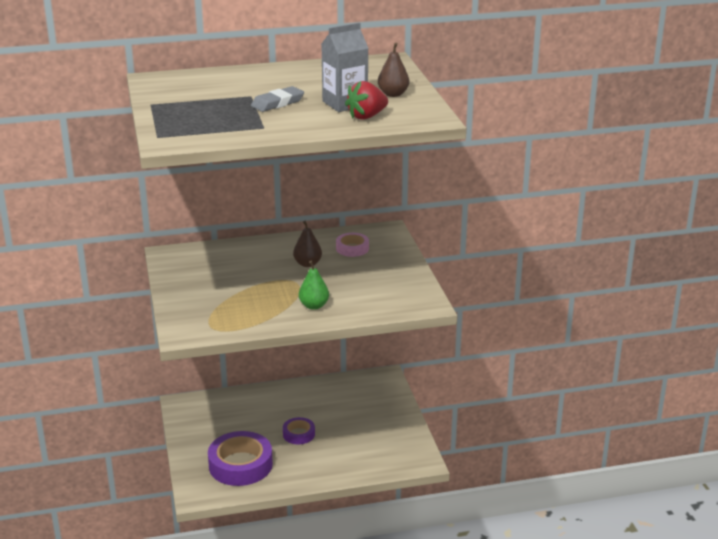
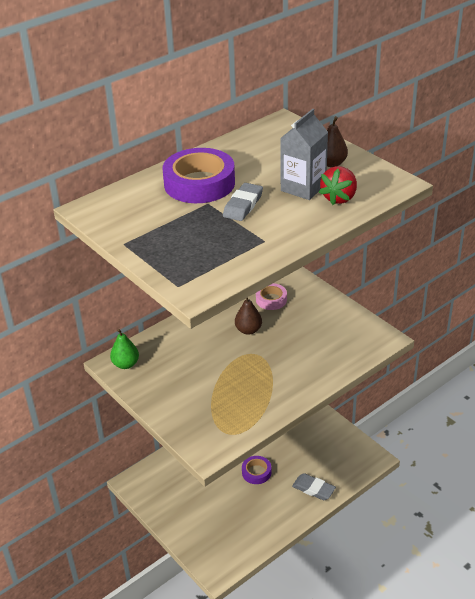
camera: 25 degrees left, 10 degrees up
purple tape [208,431,273,486] -> purple tape moved to [162,148,235,203]
green pear [299,261,329,310] -> green pear moved to [110,329,139,369]
none -> grey eraser [292,473,336,500]

